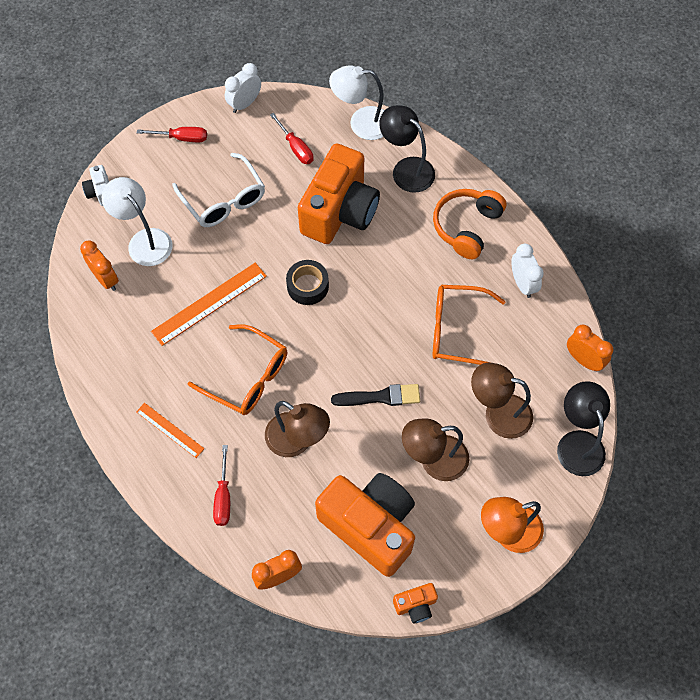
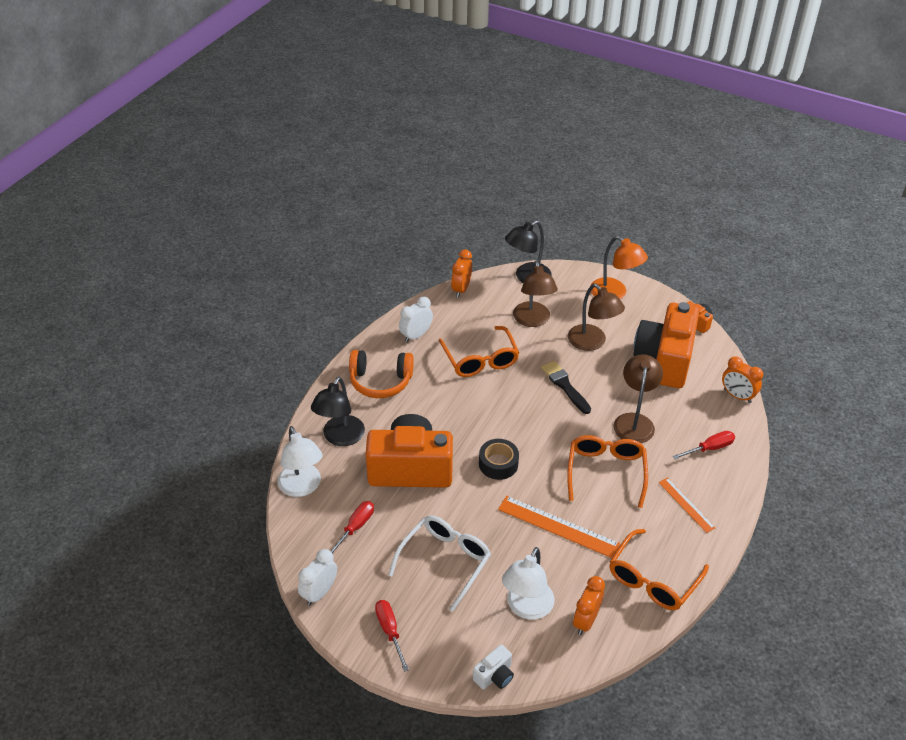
camera: 115 degrees left, 20 degrees down
orange ruler [136,403,205,458] -> orange ruler turned 45 degrees counterclockwise [659,478,716,533]
white clock [225,63,261,113] -> white clock turned 105 degrees clockwise [298,549,337,606]
none -> orange glasses [610,529,709,610]

